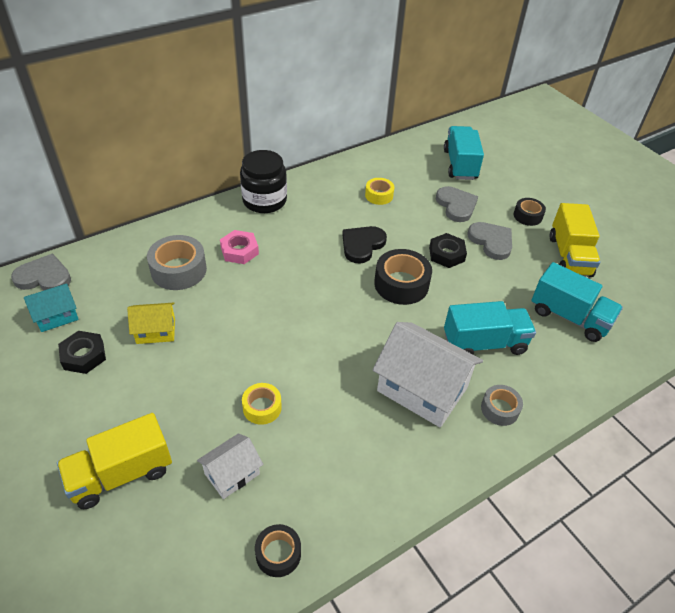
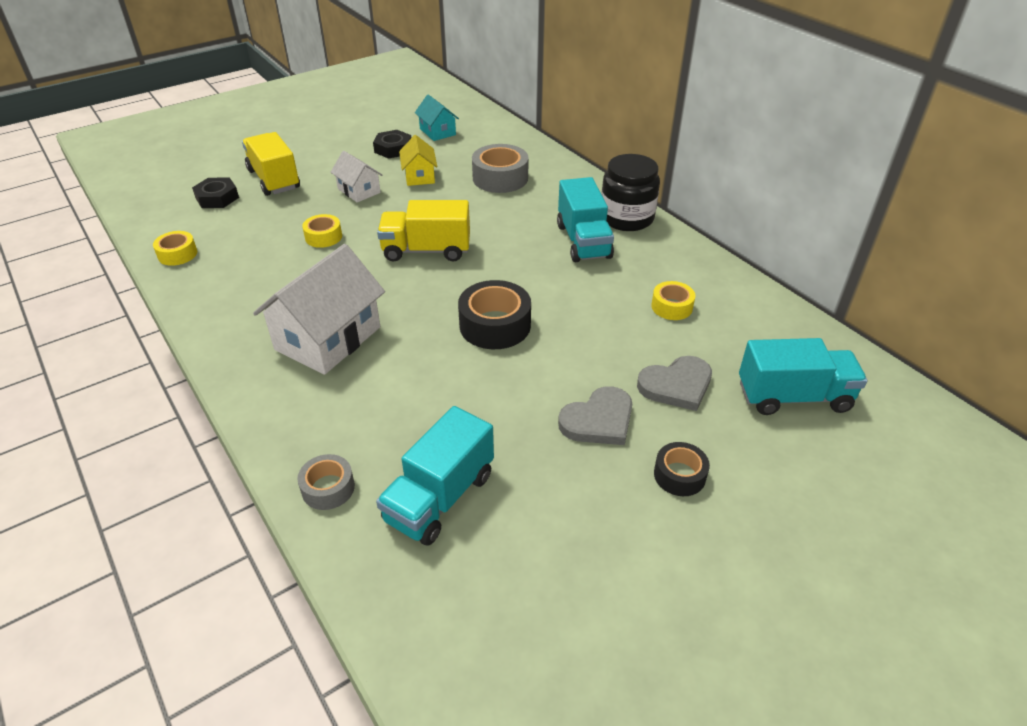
camera: 90 degrees right, 5 degrees down
grey heart [11,254,71,290] -> none
white house [197,433,263,499] -> white house moved to [331,151,382,203]
pink nut [220,230,259,264] -> none
black tape [255,524,301,577] -> yellow tape [153,231,197,266]
black heart [342,226,387,264] -> none
black nut [429,233,467,268] -> black nut moved to [192,177,239,208]
turquoise truck [444,301,536,355] -> turquoise truck moved to [557,177,614,262]
grey tape [481,385,523,426] -> grey tape moved to [297,454,355,510]
yellow truck [549,203,600,277] -> yellow truck moved to [377,200,470,262]

